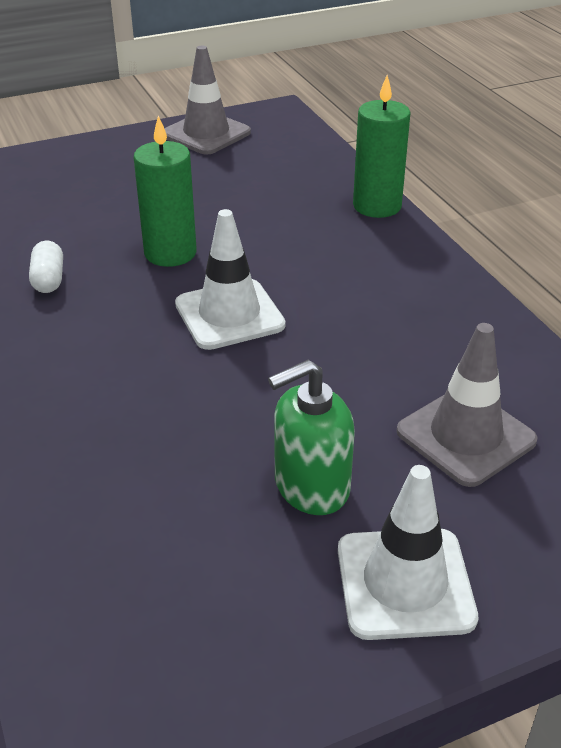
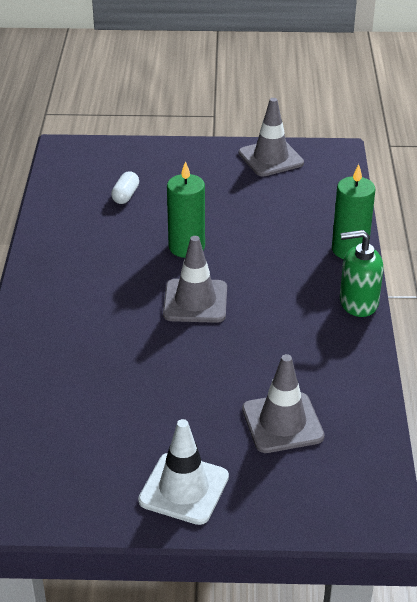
camera: 25 degrees right, 0 degrees up
white capsule [29,241,63,293] -> white capsule moved to [111,171,139,204]
white traffic cone [175,209,286,350] -> grey traffic cone [163,236,227,323]
green soap dispenser [268,360,355,515] -> green soap dispenser moved to [340,230,383,317]

